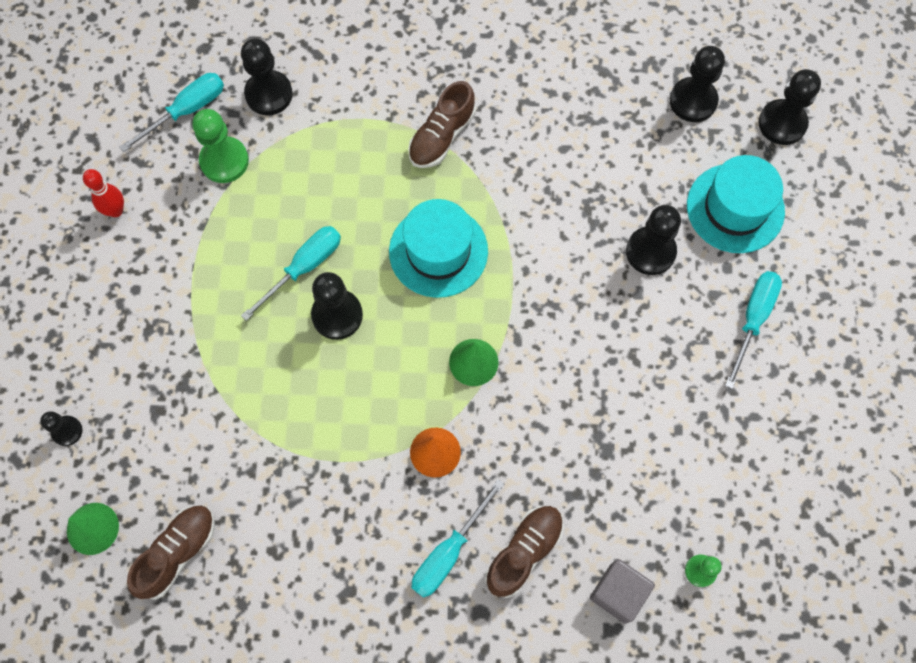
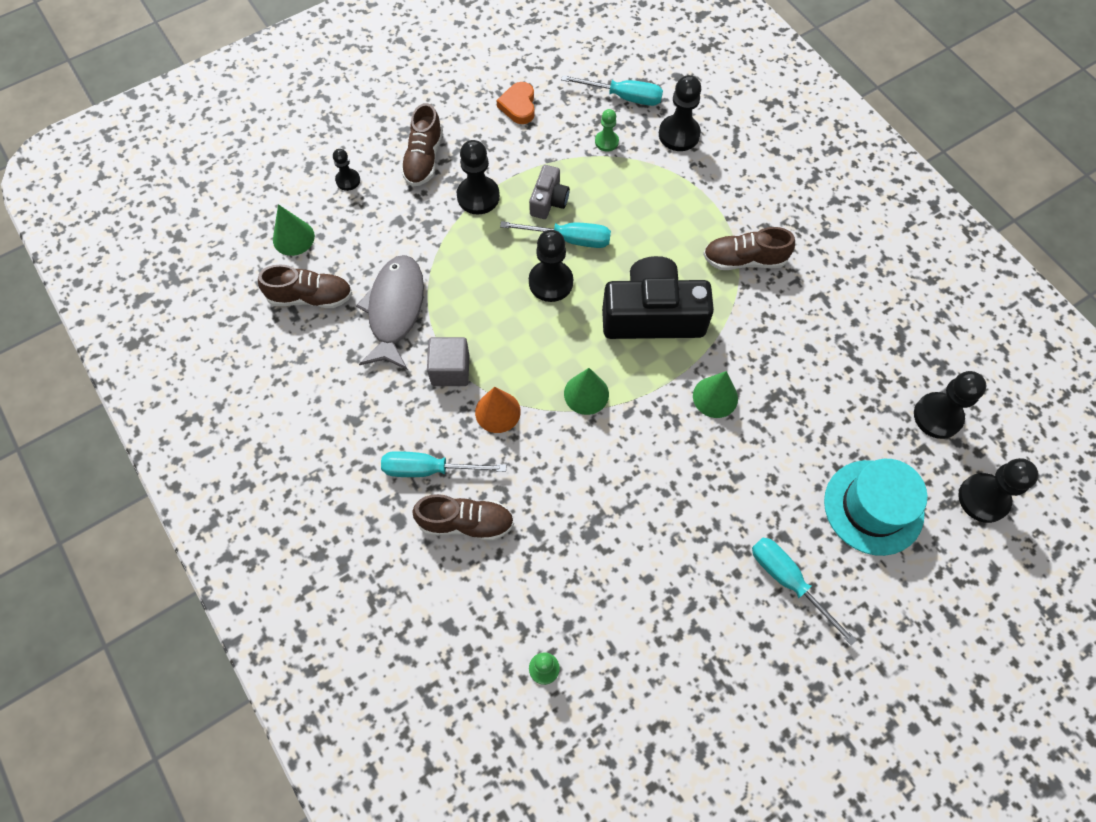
camera: 55 degrees right, 5 degrees down
red bowling pin [83,169,124,217] -> orange heart [496,82,535,124]
green pawn [192,109,249,183] -> green pawn [595,109,619,152], size x0.57
turquoise hat [389,199,488,298] -> black camera [602,256,714,339]
grey cube [590,559,655,624] -> grey cube moved to [427,337,469,386]
black pawn [626,205,681,275] -> black pawn moved to [457,140,500,214]
turquoise screwdriver [725,271,782,389] -> turquoise screwdriver turned 120 degrees counterclockwise [752,538,857,645]
none -> grey fish [356,255,424,370]
none -> brown shoe [401,103,443,186]
none -> grey camera [529,165,570,219]
none -> green cone [693,371,738,418]

